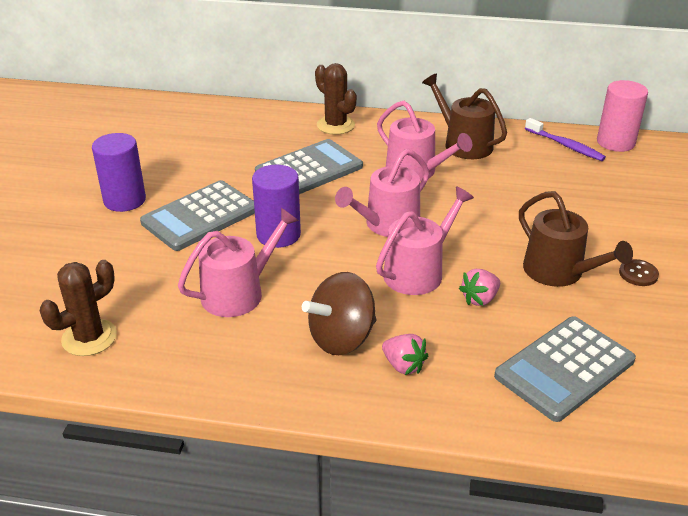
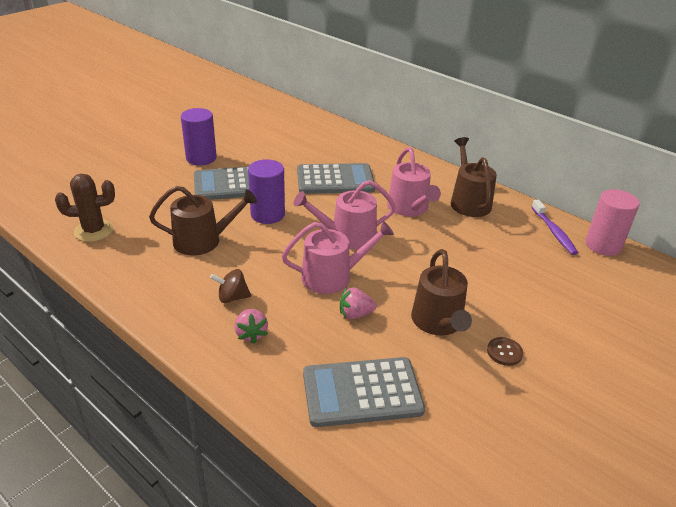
camera: 30 degrees right, 0 degrees up
pink watering can [178,208,299,317] -> brown watering can [149,186,257,255]
brown spinning top [302,272,376,355] -> brown spinning top [210,269,251,303], size x0.57
brown cactus [315,63,357,135] -> none

